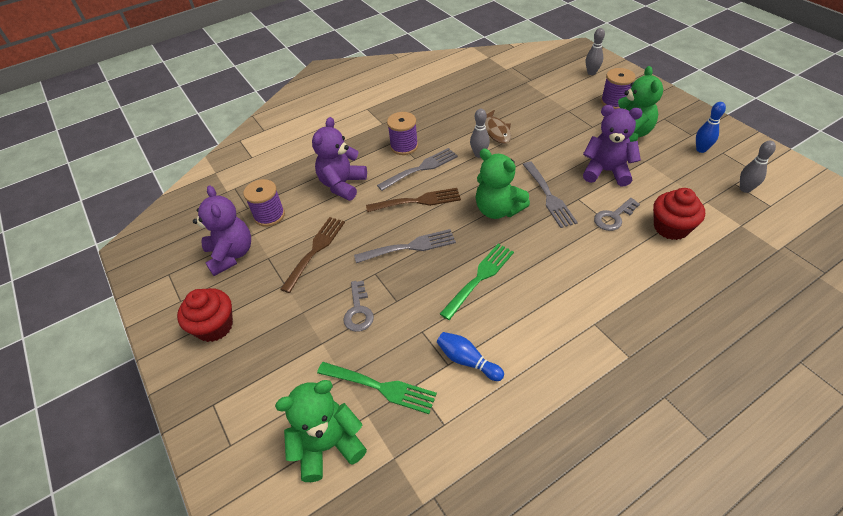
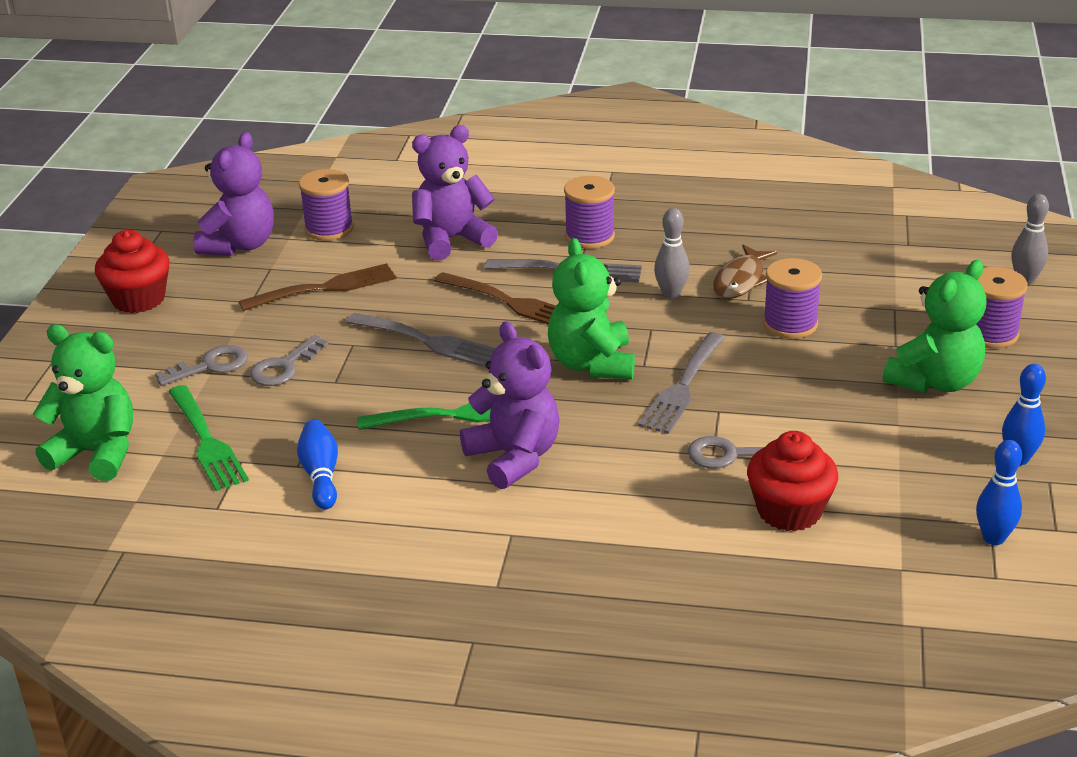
camera: 40 degrees right, 15 degrees down
purple teddy bear [583,105,642,186] -> purple teddy bear moved to [460,321,560,489]
grey bowling pin [740,141,776,193] -> blue bowling pin [976,440,1022,545]
none -> grey key [155,345,248,386]
none -> purple spool [763,258,822,339]

